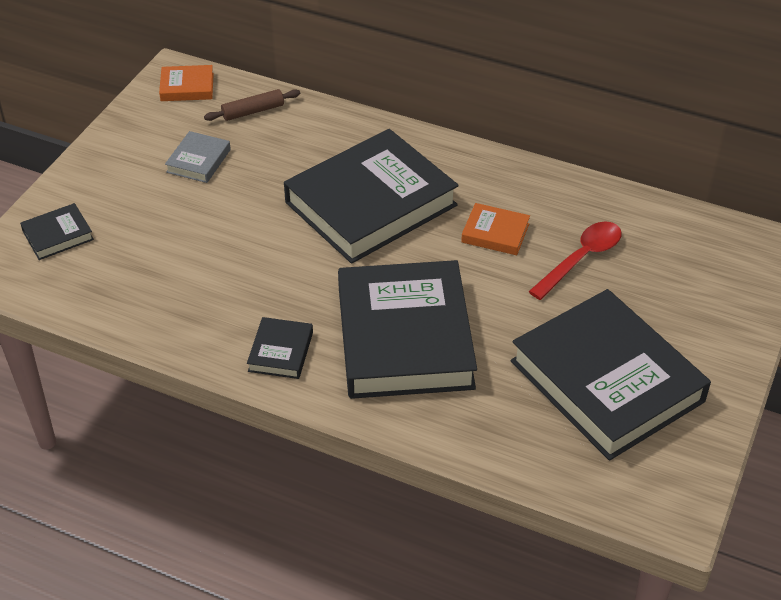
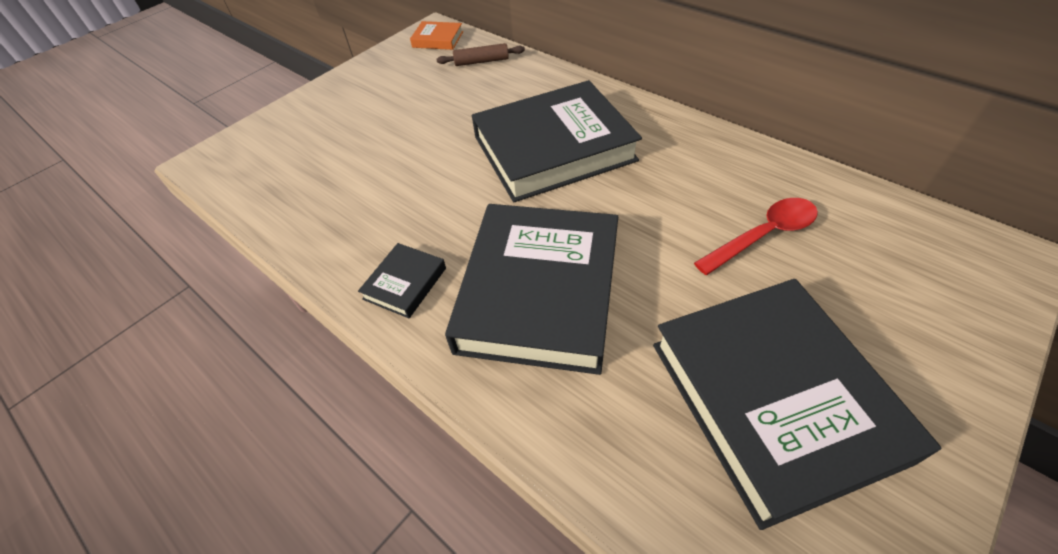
camera: 20 degrees right, 5 degrees up
black book [20,203,94,260] -> none
grey book [165,131,231,183] -> none
orange book [461,203,530,255] -> none

